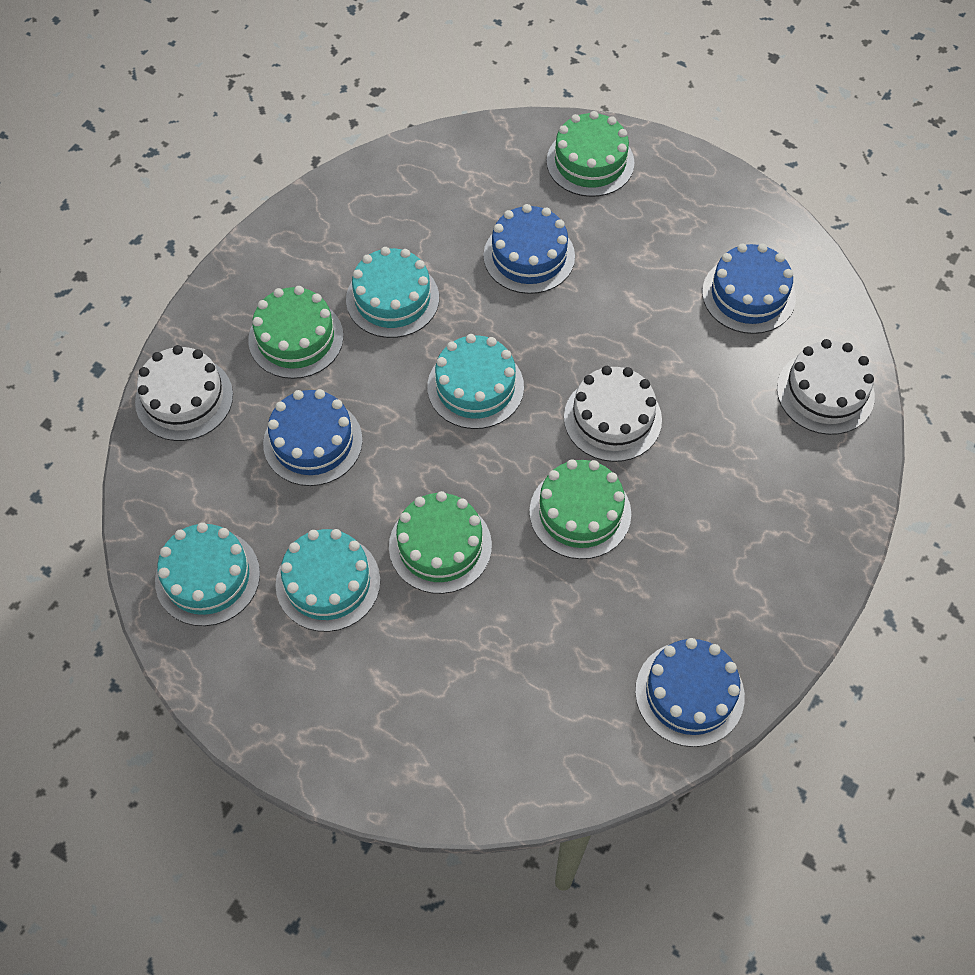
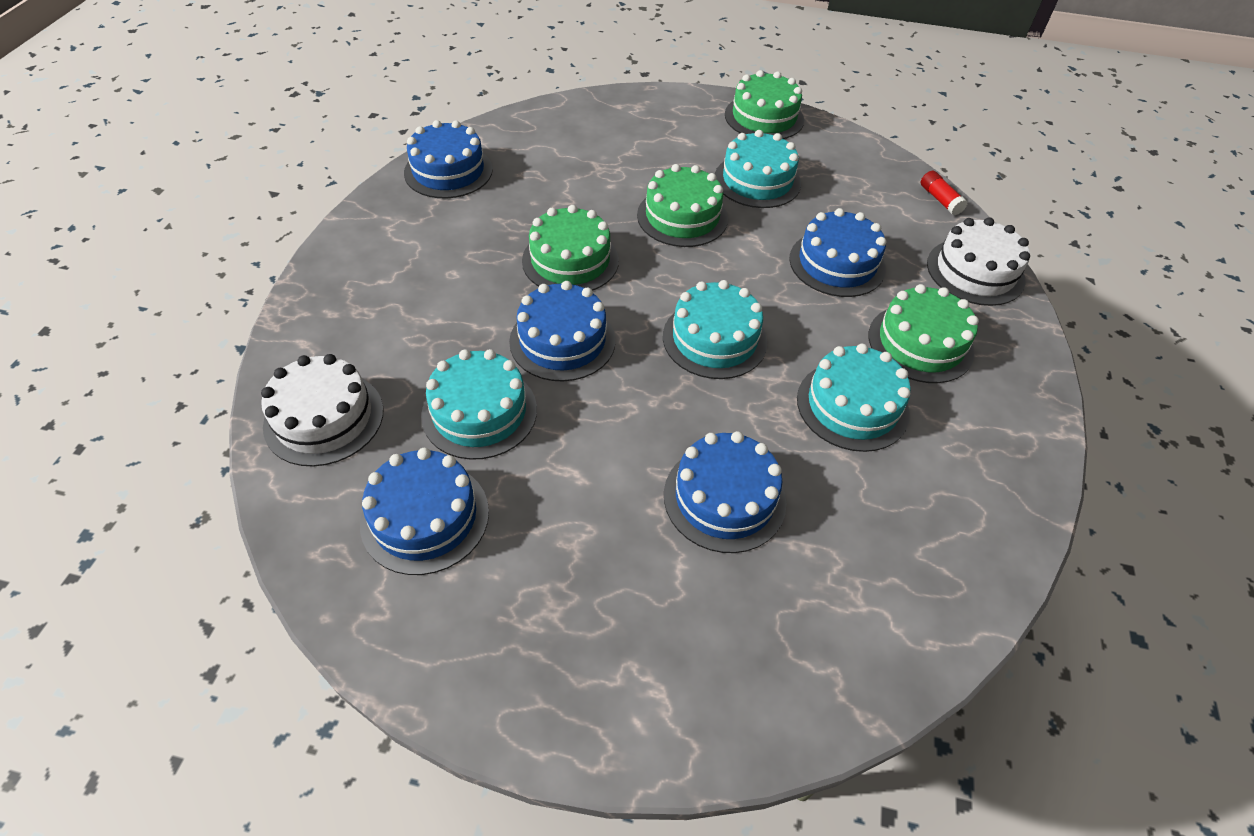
camera: 160 degrees right, 10 degrees down
turquoise cake [155,522,260,626] -> turquoise cake moved to [421,349,537,460]
green cake [546,111,635,197] -> green cake moved to [725,70,804,139]
white cake [564,366,662,462] -> blue cake [509,281,615,382]
none -> red glue stick [921,171,967,215]

